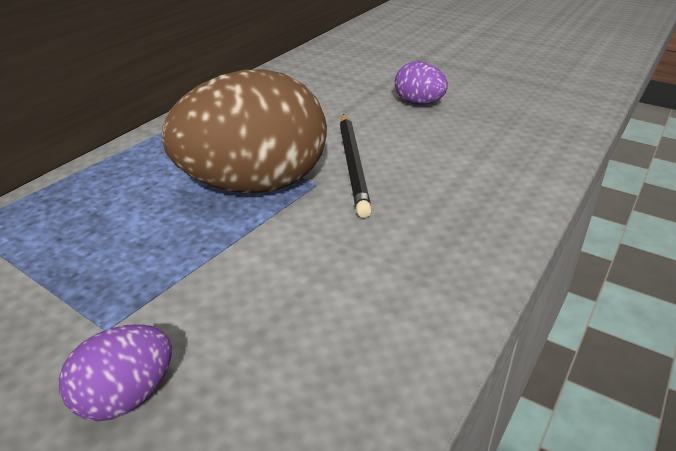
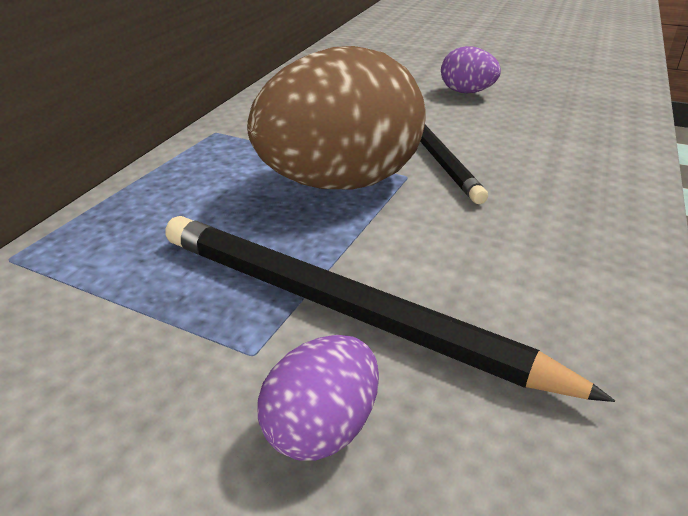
camera: 10 degrees left, 0 degrees up
none -> black pencil [165,216,615,402]

